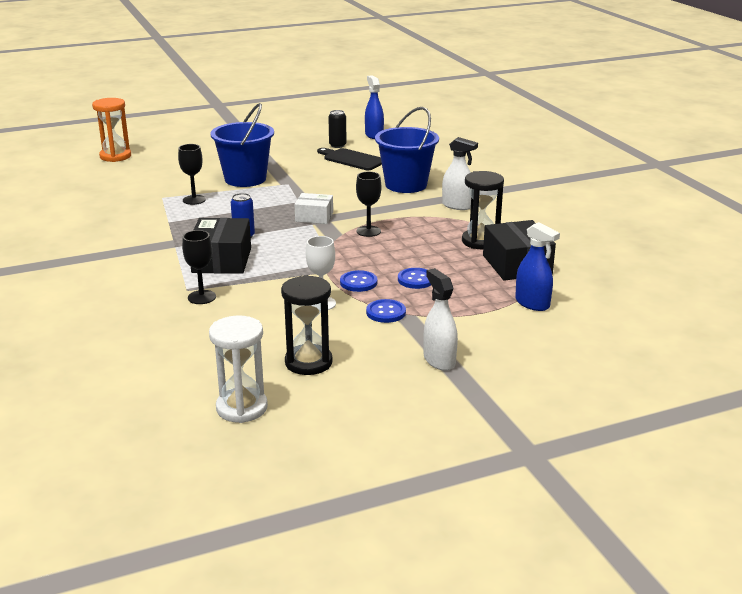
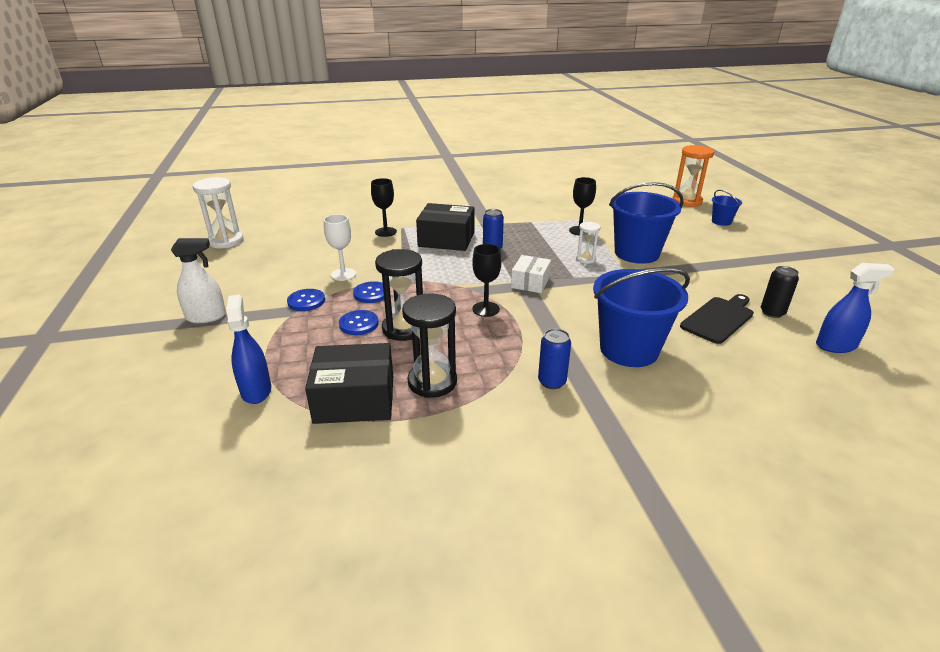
camera: 100 degrees right, 5 degrees up
black hourglass [281,275,333,375] -> black hourglass moved to [375,249,423,341]
white spray bottle [442,137,478,210] -> blue can [538,329,571,389]
blue spray bottle [515,222,560,311] -> blue spray bottle turned 105 degrees clockwise [227,294,271,404]
none -> white hourglass [576,222,601,264]
none -> blue bucket [712,190,742,226]

